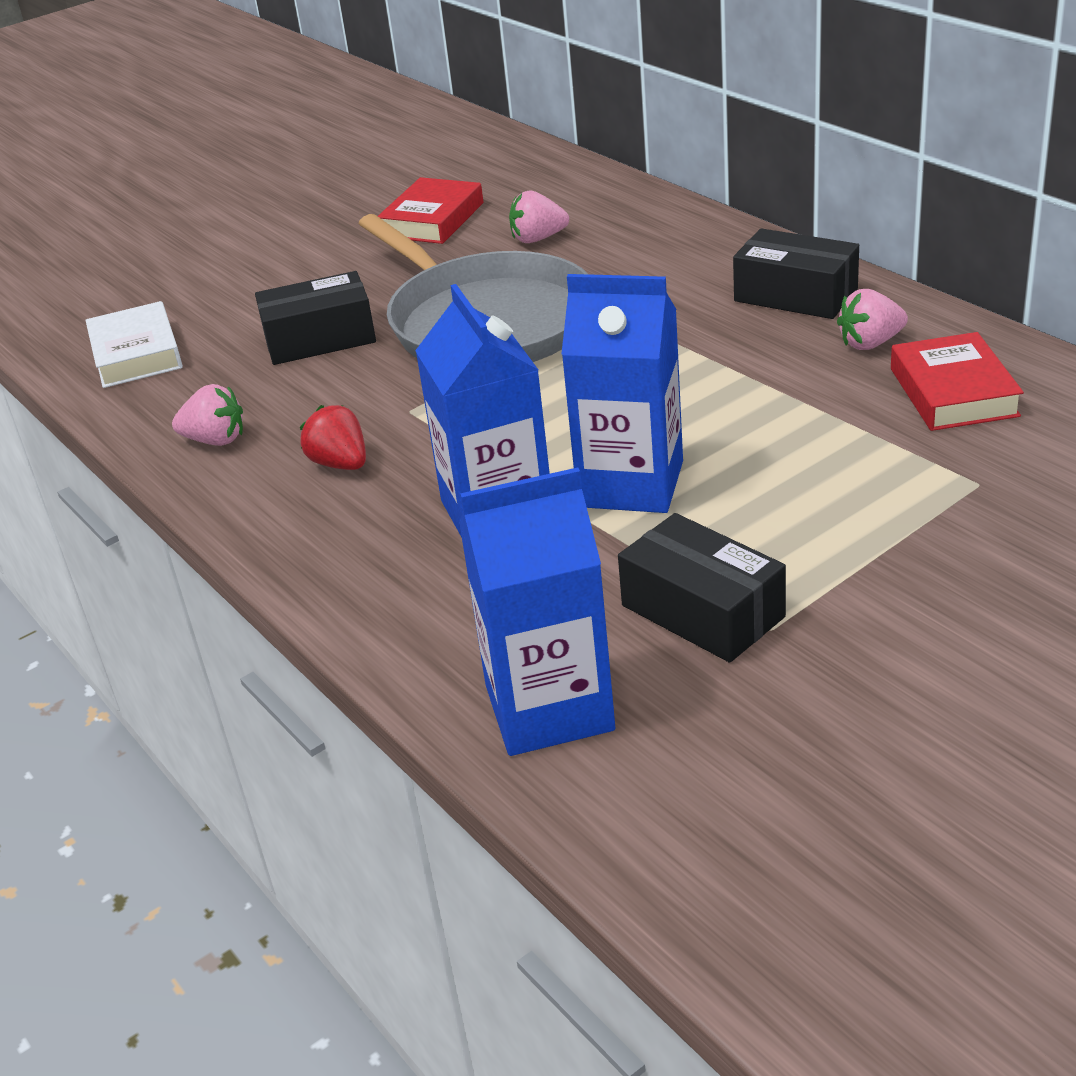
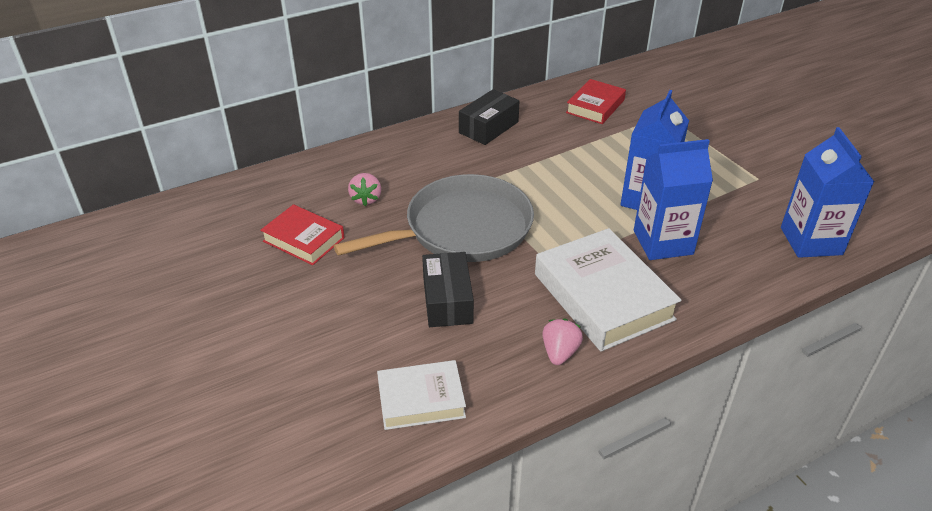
camera: 85 degrees left, 5 degrees up
red strawberry [300,405,366,470] -> white book [535,228,681,352]
black box [618,513,786,663] -> none
pink strawberry [837,289,908,350] -> none
red book [891,332,1024,431] -> red book turned 60 degrees counterclockwise [566,79,626,124]

